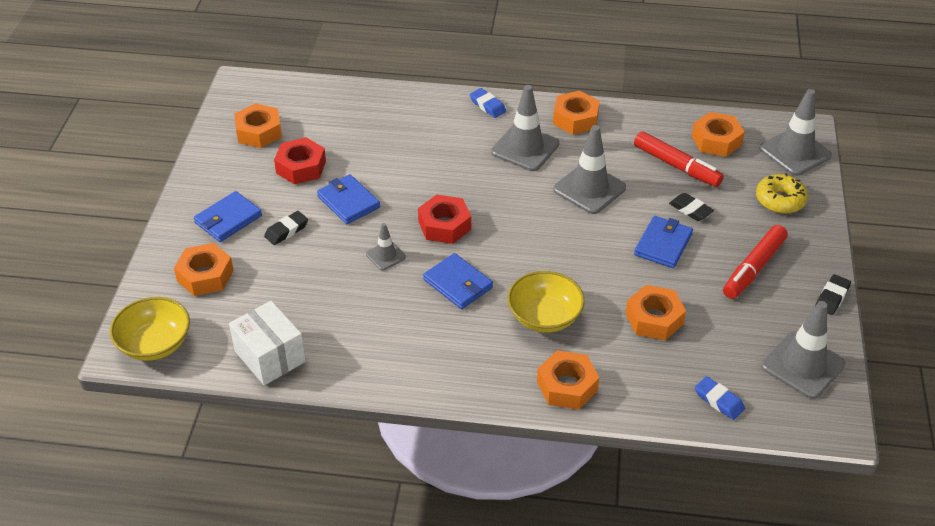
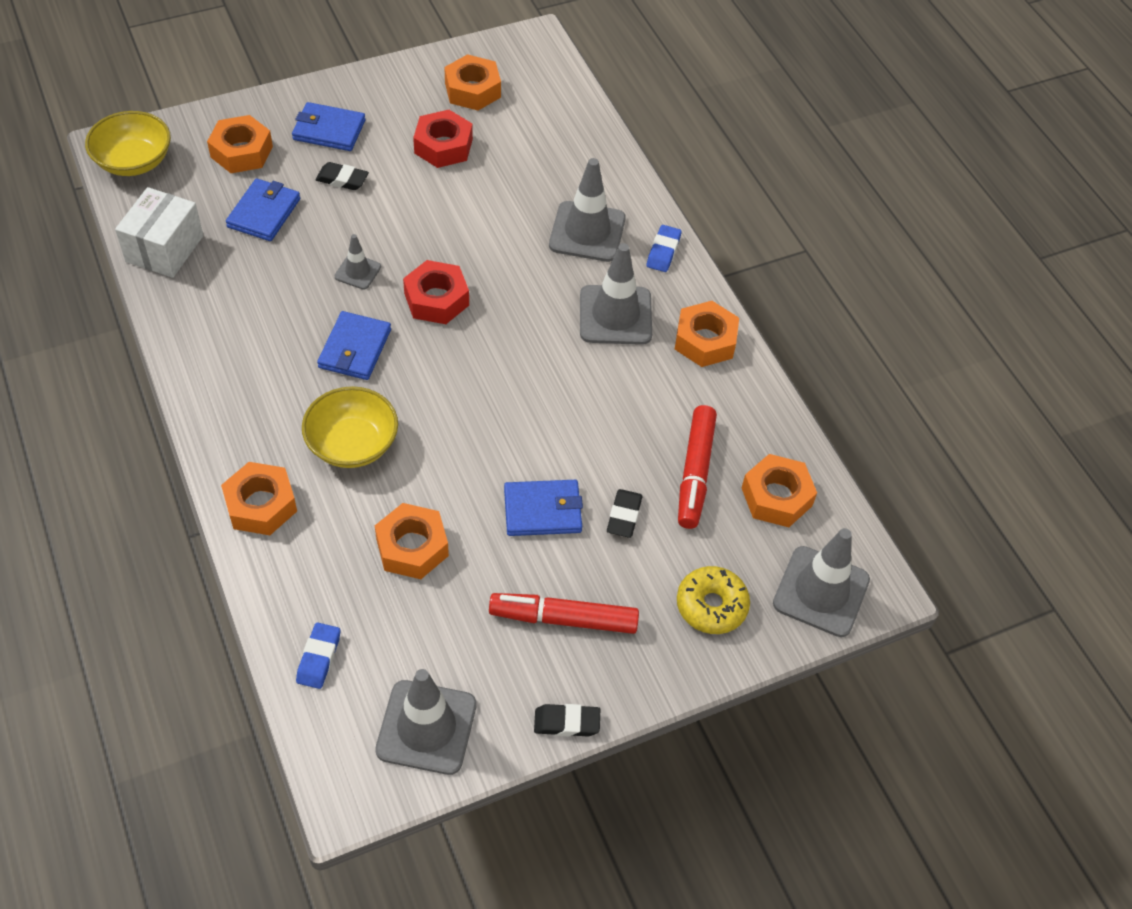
camera: 55 degrees right, 10 degrees up
blue wallet [317,174,380,224] -> blue wallet moved to [226,178,300,241]
grey traffic cone [553,125,626,214] -> grey traffic cone moved to [549,158,626,262]

